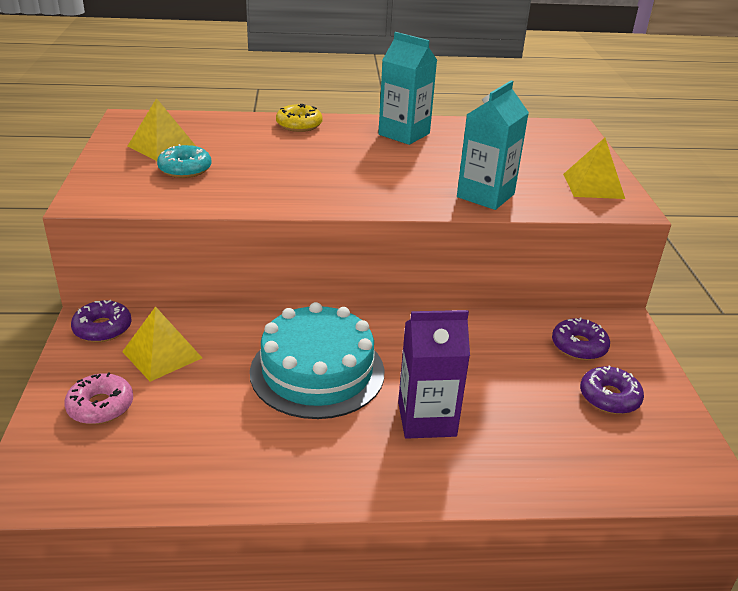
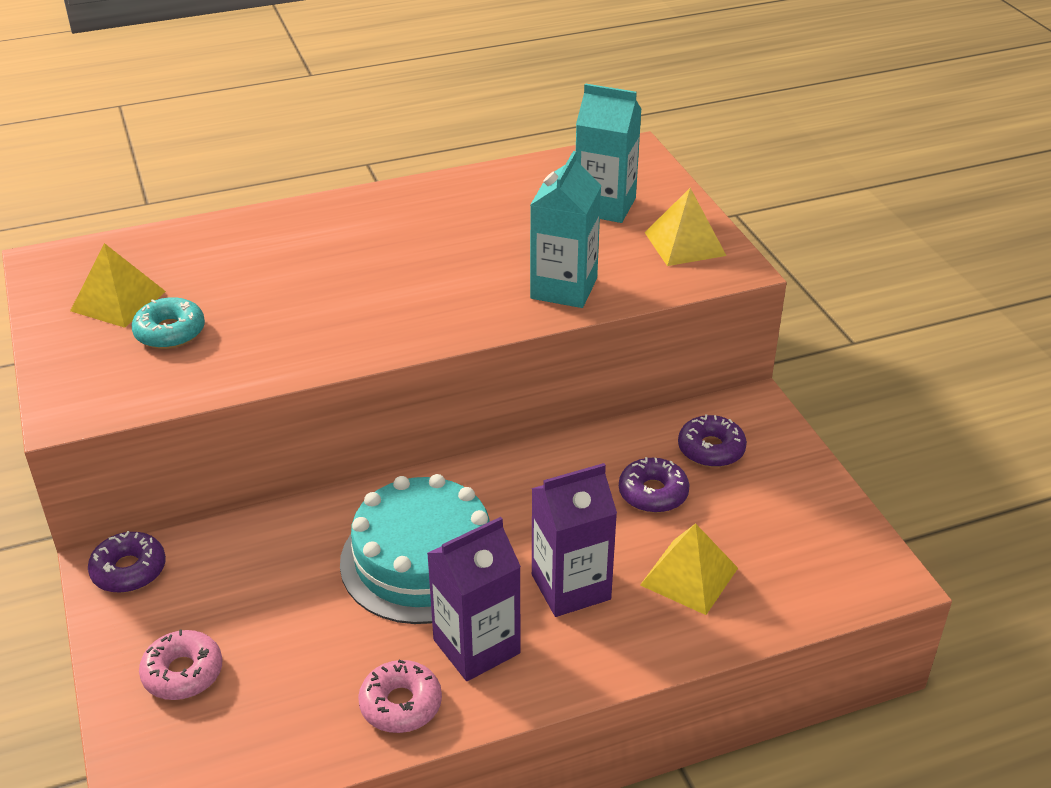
camera: 15 degrees left, 5 degrees up
yellow pyramid [122,306,202,382] -> yellow pyramid moved to [640,523,738,615]
yellow donut [276,104,322,132] -> none
turquoise carton [378,32,437,145] -> turquoise carton moved to [576,83,642,223]
purple donut [580,366,644,414] -> purple donut moved to [619,457,690,513]
none -> pink donut [358,660,442,733]
none -> purple carton [427,517,521,681]

